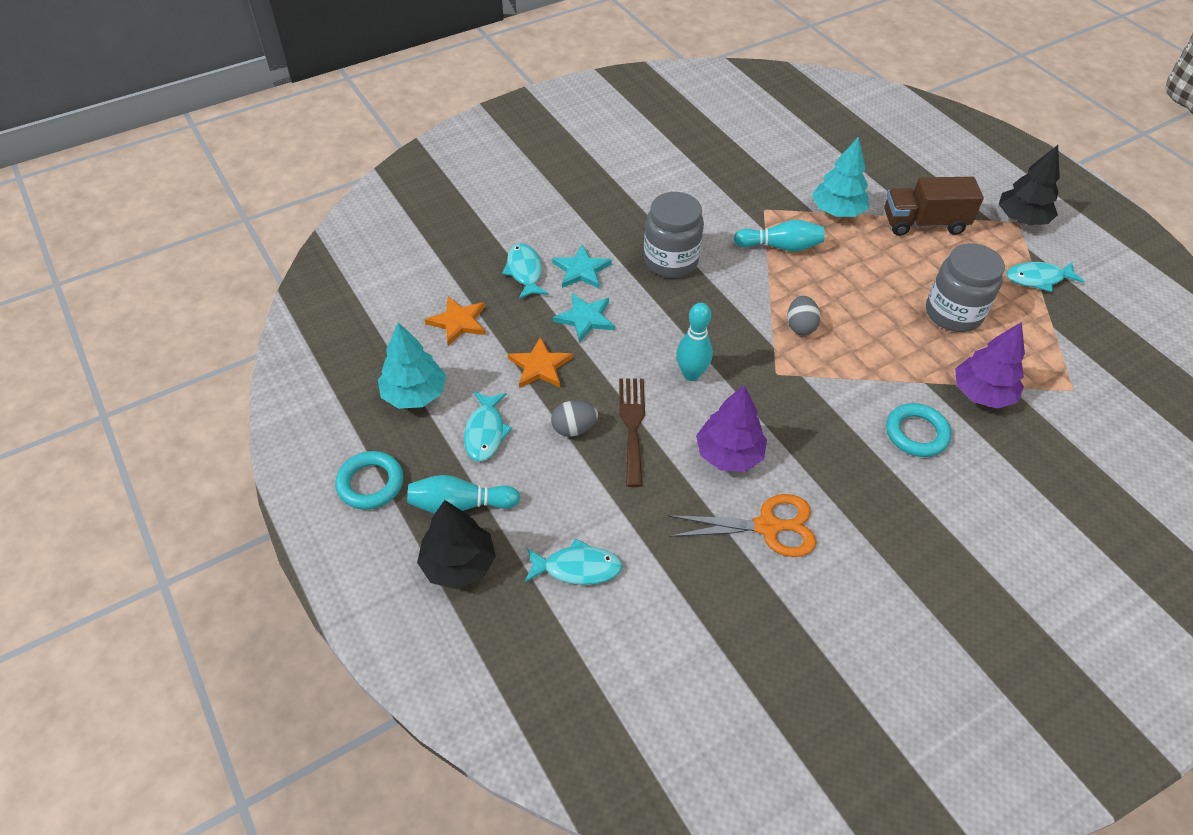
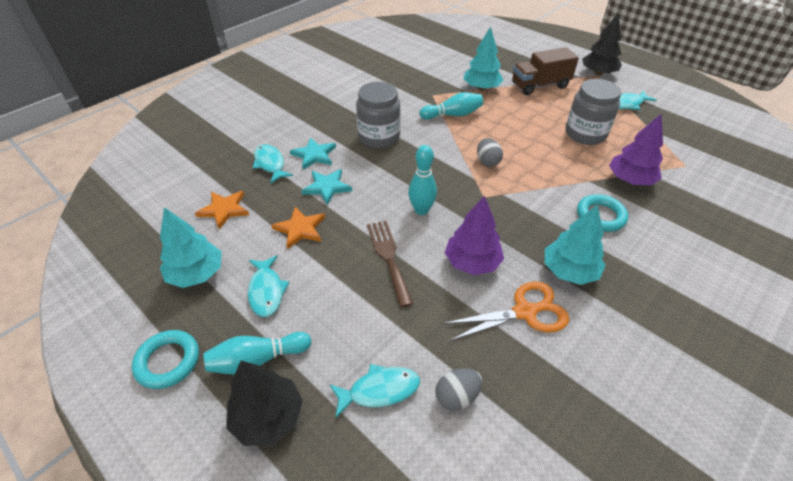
camera: 15 degrees left, 5 degrees down
grey egg [551,400,598,437] -> grey egg moved to [435,368,482,410]
none -> turquoise tree [545,204,606,285]

